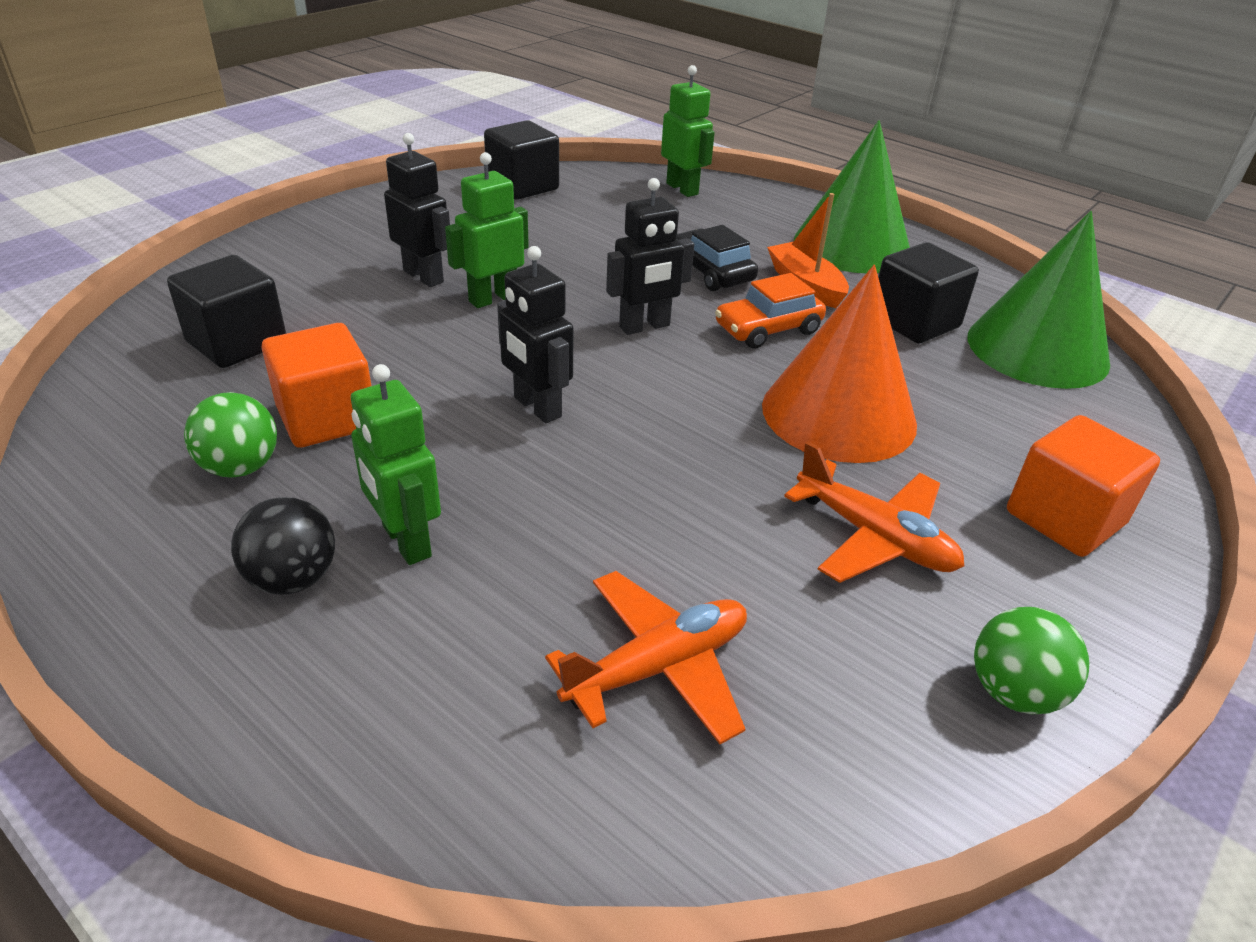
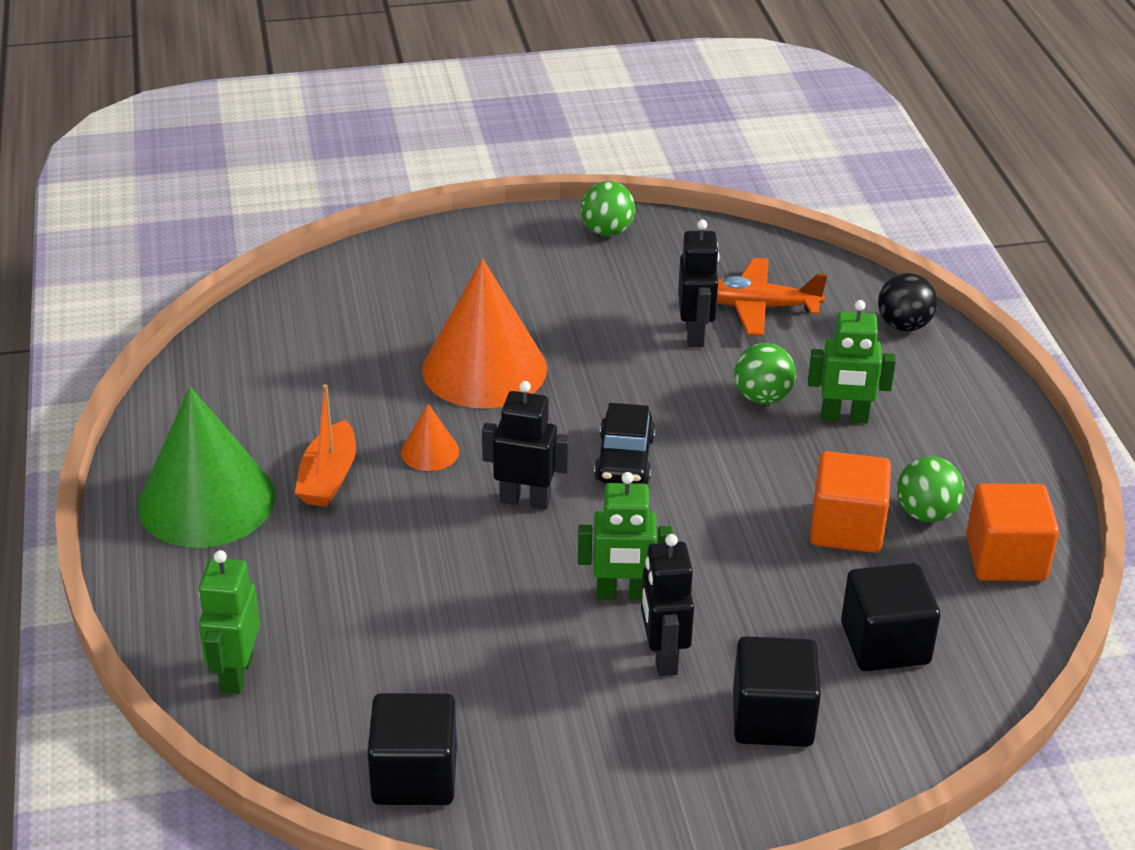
camera: 140 degrees left, 0 degrees up
black ball [231,497,335,594] -> black ball moved to [878,273,937,332]
green robot [351,364,441,565] -> green robot turned 90 degrees clockwise [808,300,896,424]
black robot [497,246,574,423] -> black robot moved to [678,220,720,347]
black car [677,225,758,291] -> black car moved to [594,403,656,484]
orange car [715,273,826,349] -> orange cone [401,404,459,471]
orange plane [784,441,965,583] -> none
black cube [878,242,979,343] -> black cube moved to [733,636,821,747]
green cone [968,211,1110,389] -> none
orange cube [1007,415,1160,557] -> orange cube moved to [966,484,1059,581]
none -> green ball [734,343,796,404]

